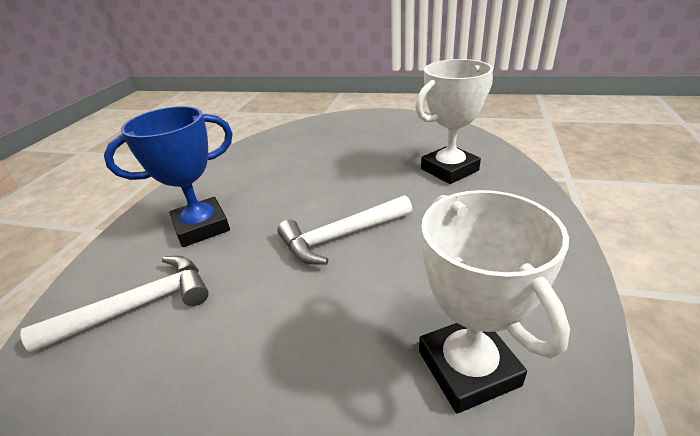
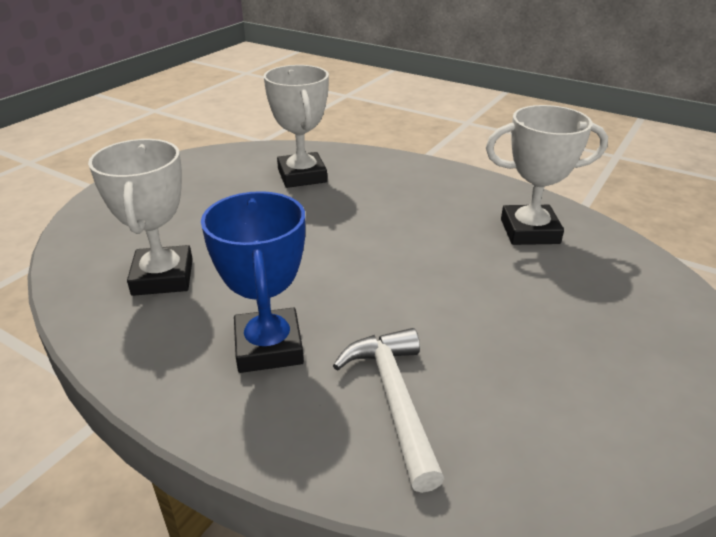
camera: 75 degrees left, 0 degrees up
white hammer [277,195,413,265] -> none
none -> white trophy [88,139,193,296]

